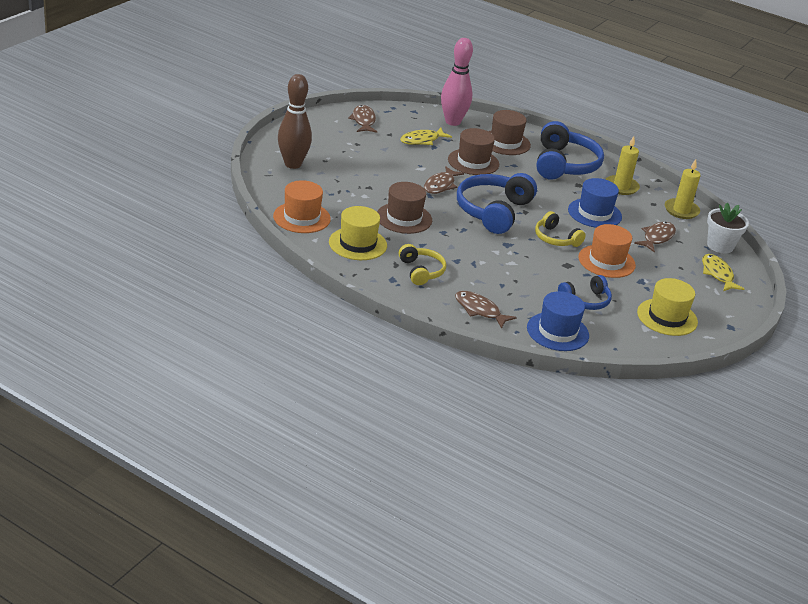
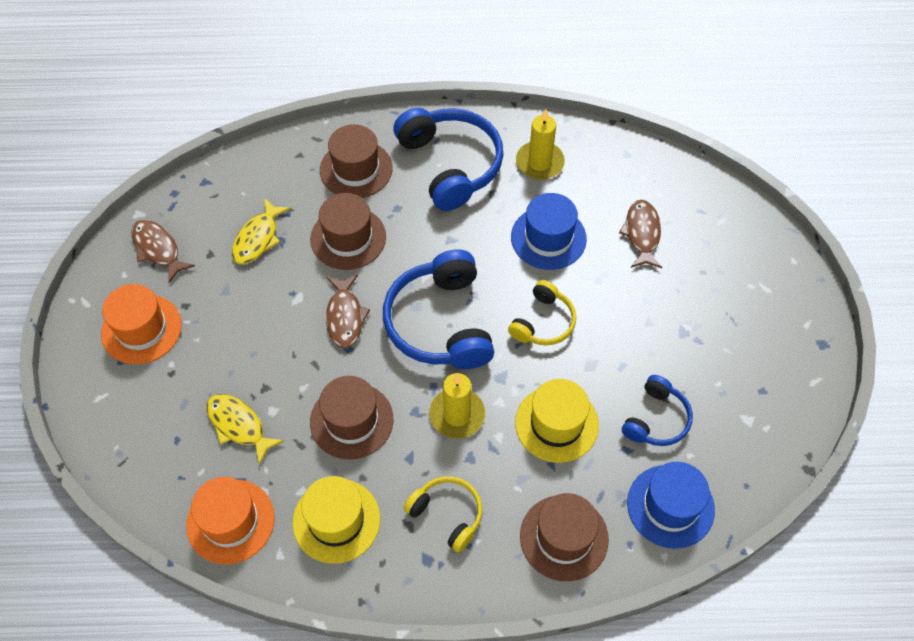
camera: 30 degrees left, 25 degrees up
brown bowling pin [278,74,312,169] -> none
pink bowling pin [441,38,473,126] -> none
brown fish [455,291,517,329] -> brown hat [520,493,609,581]
yellow headphones [535,211,586,247] -> yellow headphones turned 75 degrees counterclockwise [508,280,576,345]
orange hat [578,224,636,278] -> orange hat moved to [101,284,182,364]
yellow hat [637,278,698,336] -> yellow hat moved to [515,379,599,463]
yellow candle [665,159,701,219] -> yellow candle moved to [429,373,485,439]
yellow fish [702,254,745,291] -> yellow fish moved to [206,394,284,465]
white flower pot [707,203,749,253] -> none

